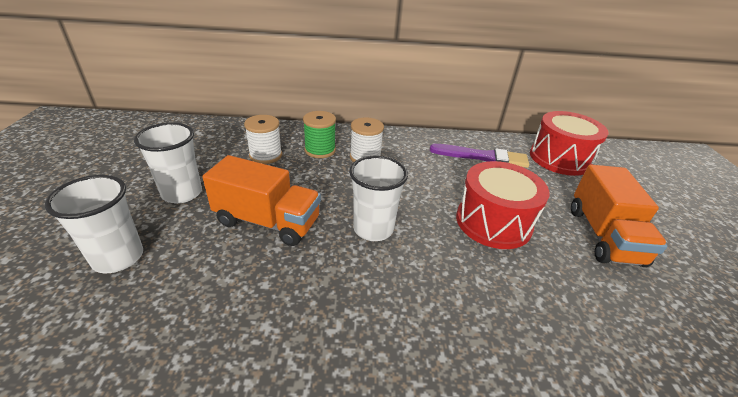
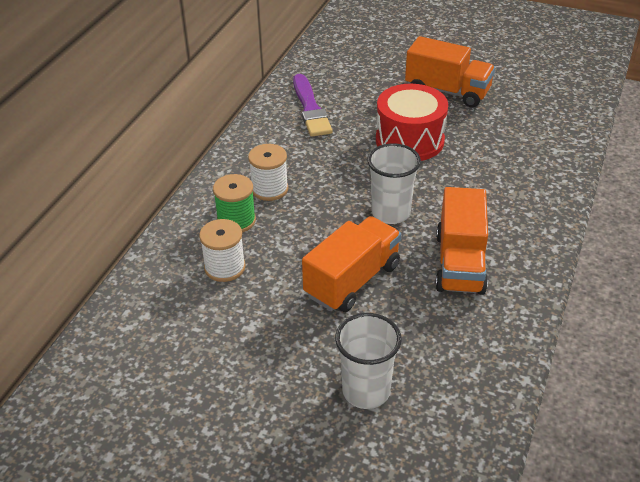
camera: 65 degrees left, 5 degrees up
white cup [134,122,202,203] -> none
purple brush [430,144,529,168] -> purple brush turned 135 degrees clockwise [293,74,332,137]
red drum [530,111,609,176] -> none
none -> orange truck [435,187,488,295]

